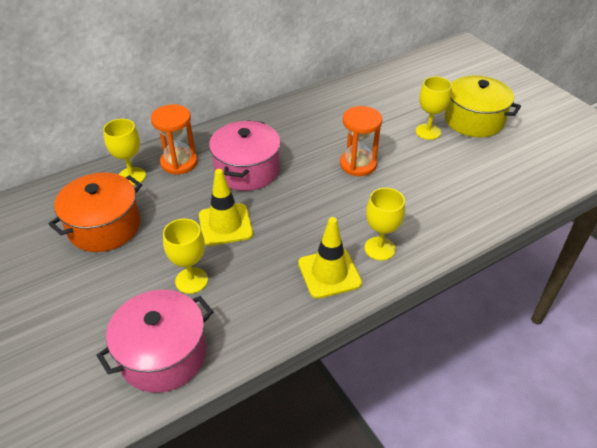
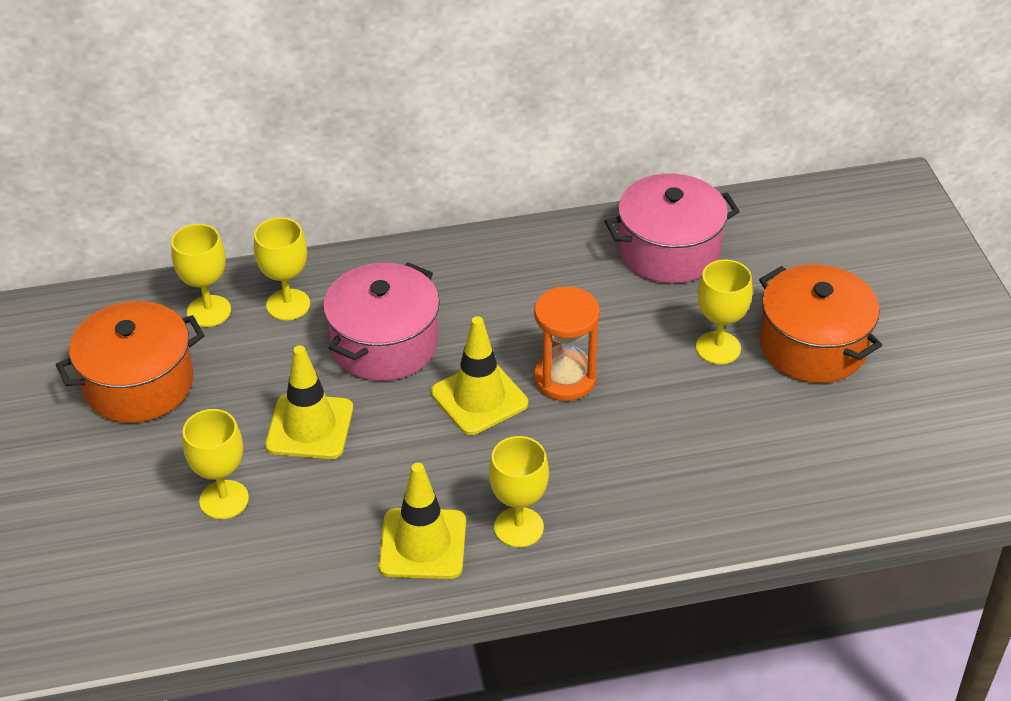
camera: 20 degrees right, 0 degrees up
pink pot [96,290,213,393] -> pink pot moved to [605,174,740,283]
orange hourglass [151,104,198,175] -> yellow goblet [254,217,310,320]
yellow pot [445,75,521,138] -> orange pot [759,264,882,383]
none -> yellow traffic cone [431,316,528,435]

